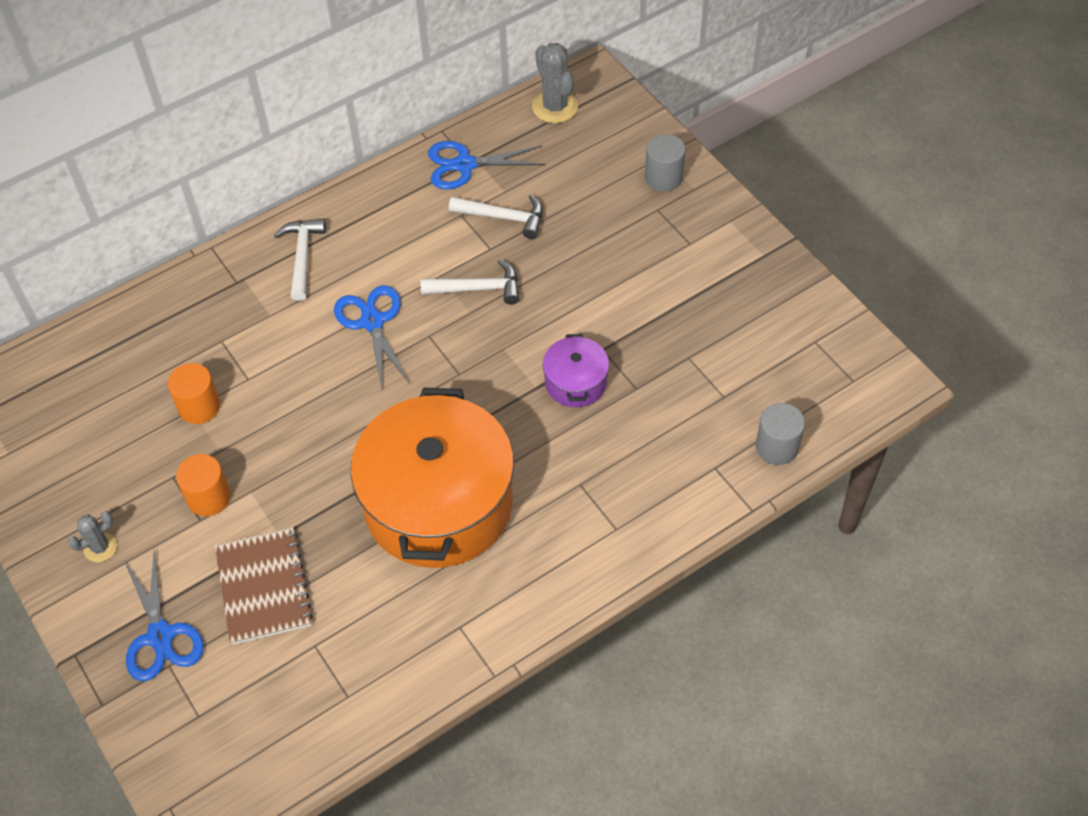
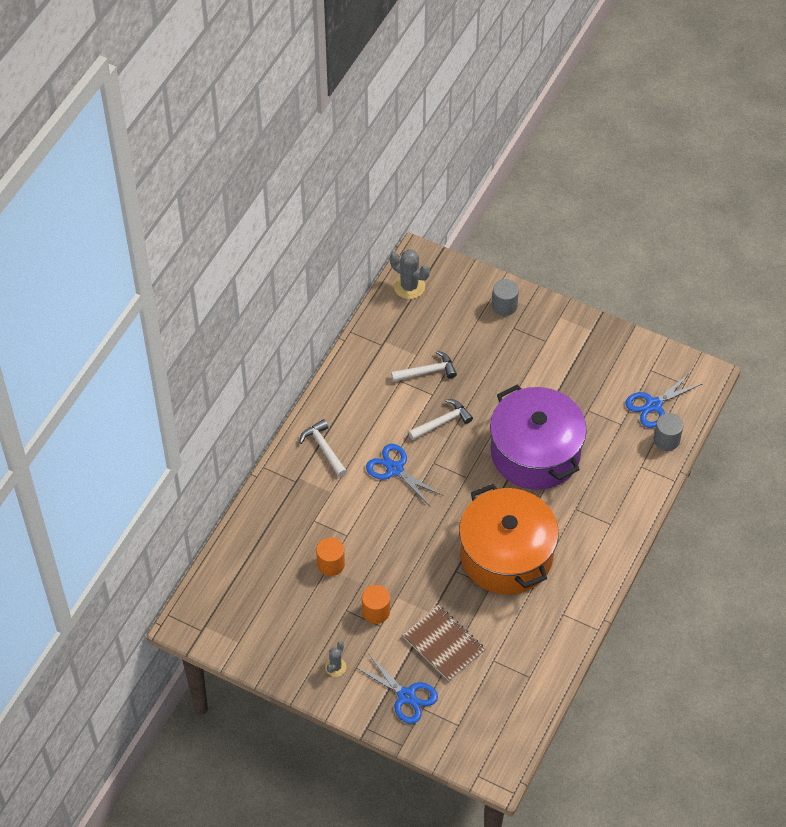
camera: 30 degrees left, 0 degrees up
blue scissors [428,141,545,189] -> blue scissors moved to [625,372,702,428]
purple pot [543,334,609,407] -> purple pot [490,385,587,490], size x2.28

